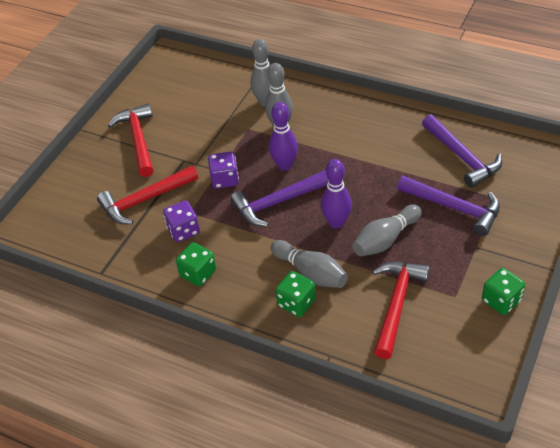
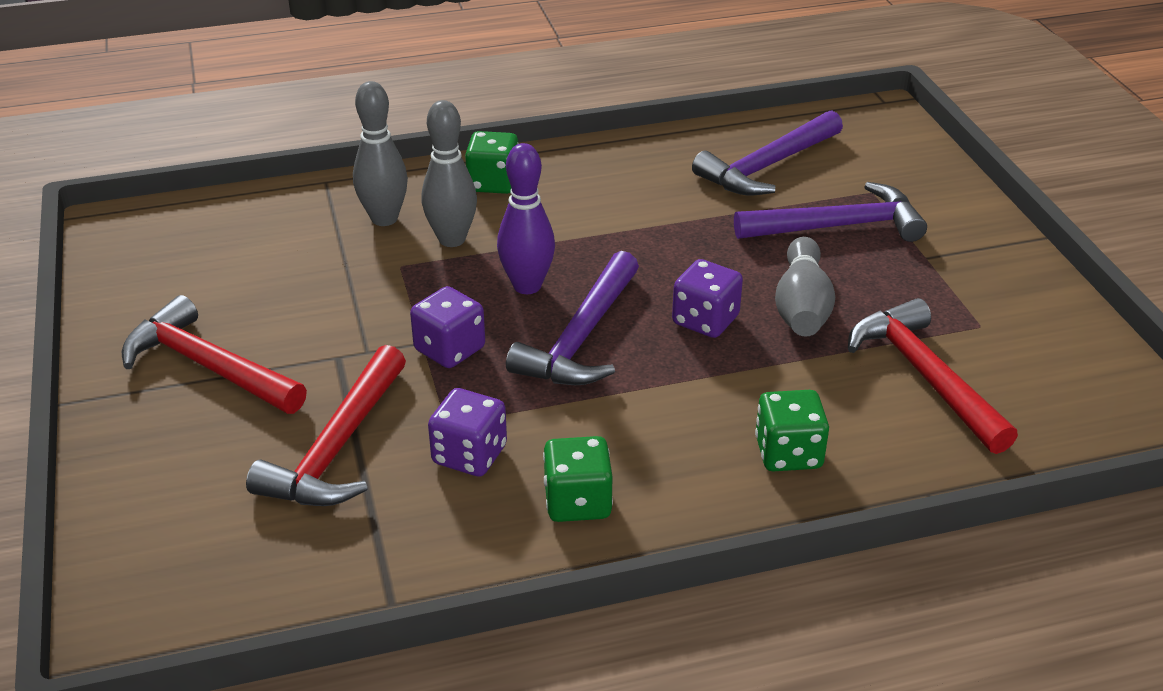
camera: 45 degrees left, 10 degrees down
grey bowling pin [271,240,348,288] -> none
purple bowling pin [321,159,352,229] -> purple dice [672,259,743,338]
purple hammer [422,114,502,188] -> purple hammer turned 120 degrees clockwise [692,110,843,195]
green dice [482,268,525,315] -> green dice moved to [465,131,519,194]

